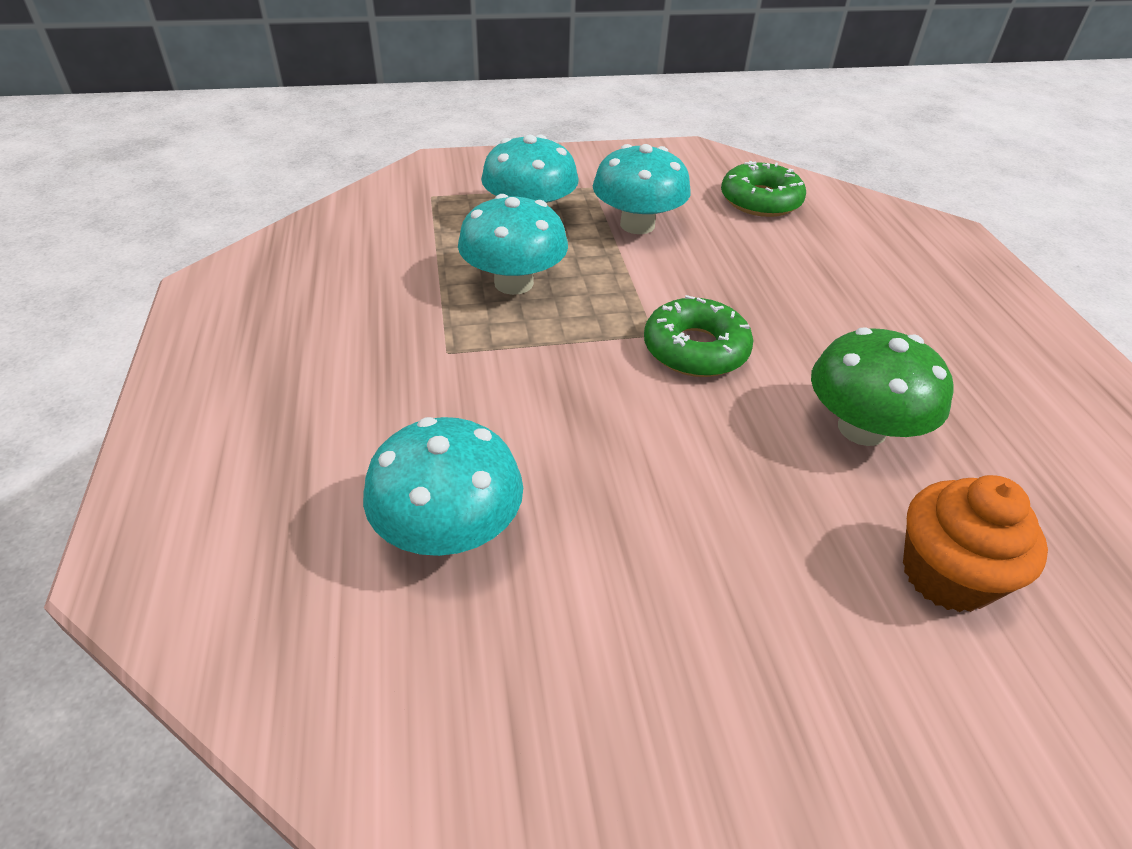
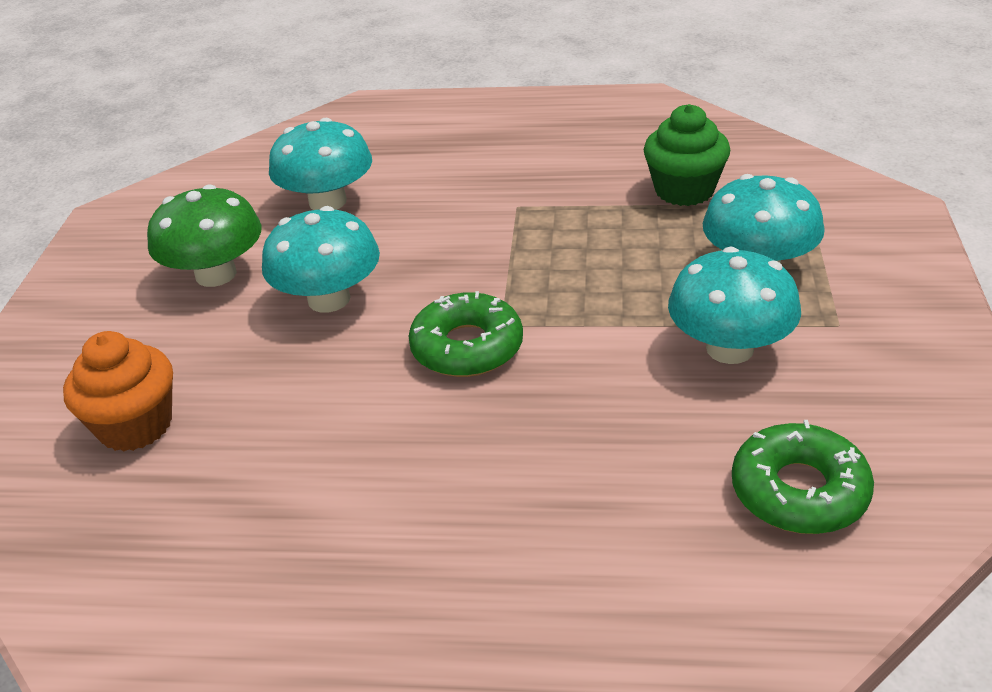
camera: 110 degrees right, 5 degrees down
turquoise mushroom [458,194,568,295] -> turquoise mushroom moved to [262,206,380,313]
green mushroom [811,327,954,446] -> green mushroom moved to [147,184,262,287]
none -> green cupcake [644,104,730,206]

